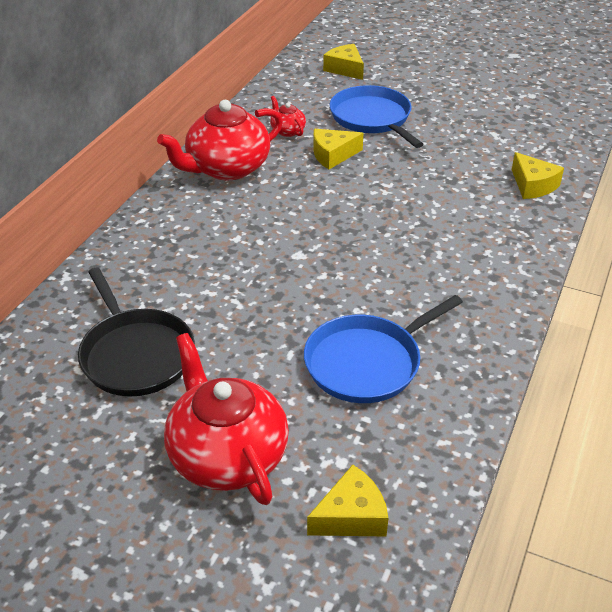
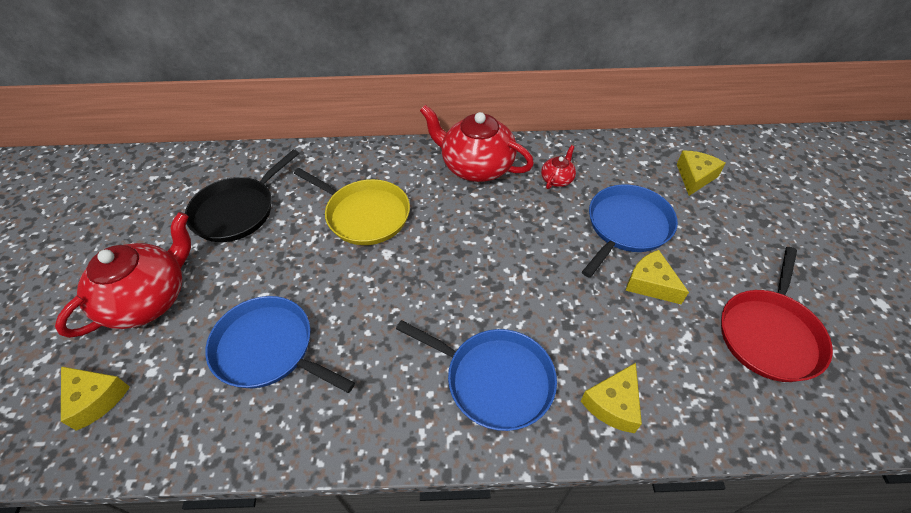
camera: 65 degrees right, 10 degrees up
yellow cheese [313,129,364,169] -> yellow cheese moved to [625,250,689,304]
none -> yellow pan [294,168,410,245]
none -> blue pan [396,320,557,431]
none -> red pan [721,247,833,382]

